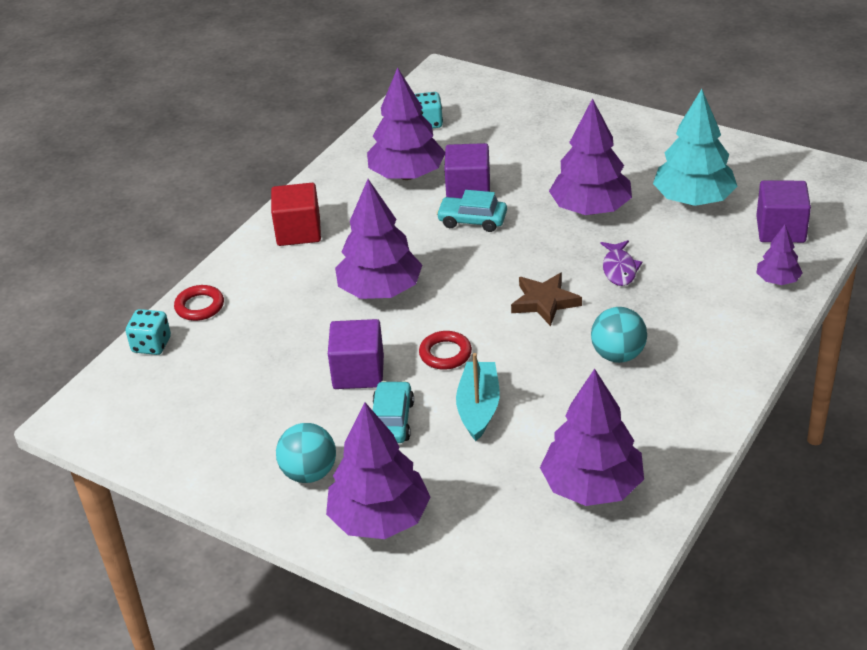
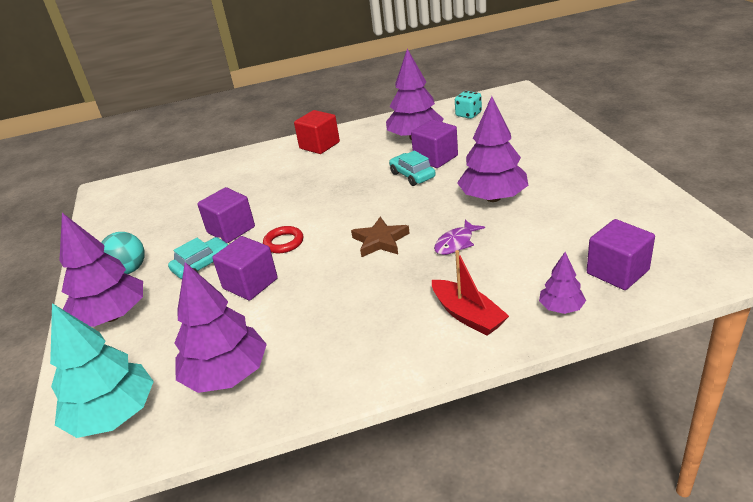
camera: 45 degrees right, 5 degrees down
turquoise dice [126,309,171,355] -> none
red ring [174,285,224,321] -> none
purple tree [335,179,422,299] -> none
turquoise boat [456,353,500,441] -> purple cube [212,236,278,300]
turquoise ball [591,307,647,363] -> none
turquoise tree [653,89,737,206] -> turquoise tree moved to [50,303,154,438]
none -> red boat [432,250,509,336]

